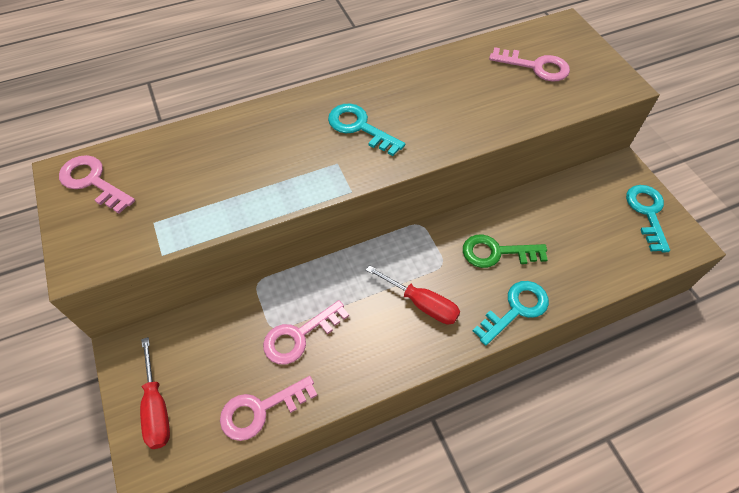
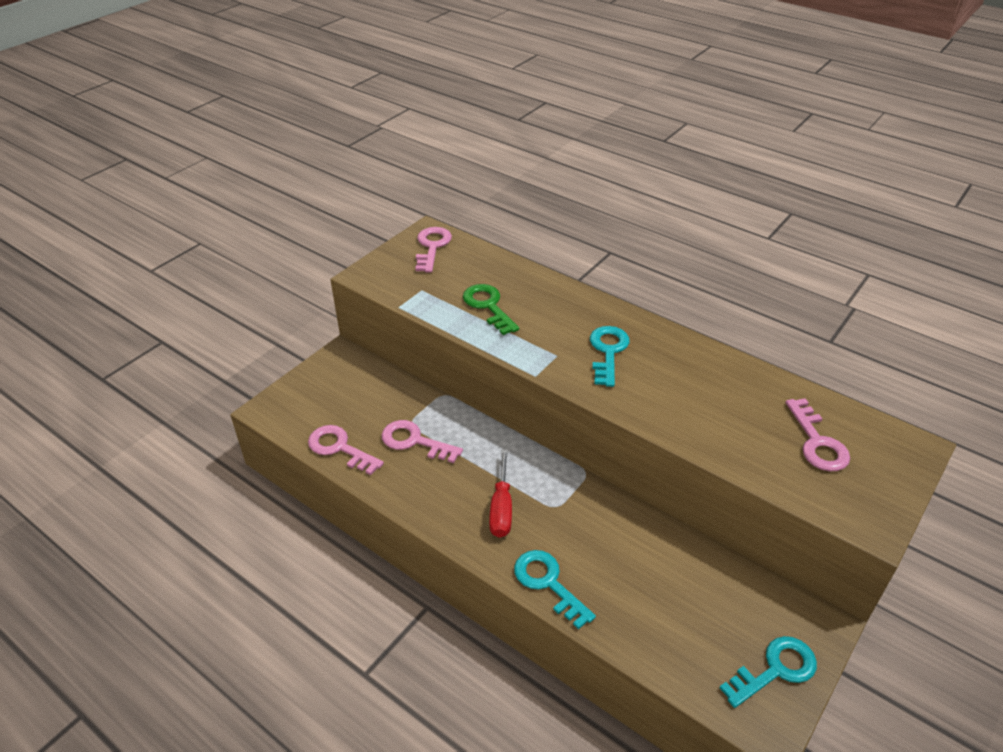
camera: 60 degrees right, 15 degrees down
red screwdriver [140,337,170,449] -> none
green key [463,234,548,268] -> green key moved to [463,284,519,335]
turquoise key [473,281,549,346] -> turquoise key turned 150 degrees counterclockwise [514,550,596,630]

